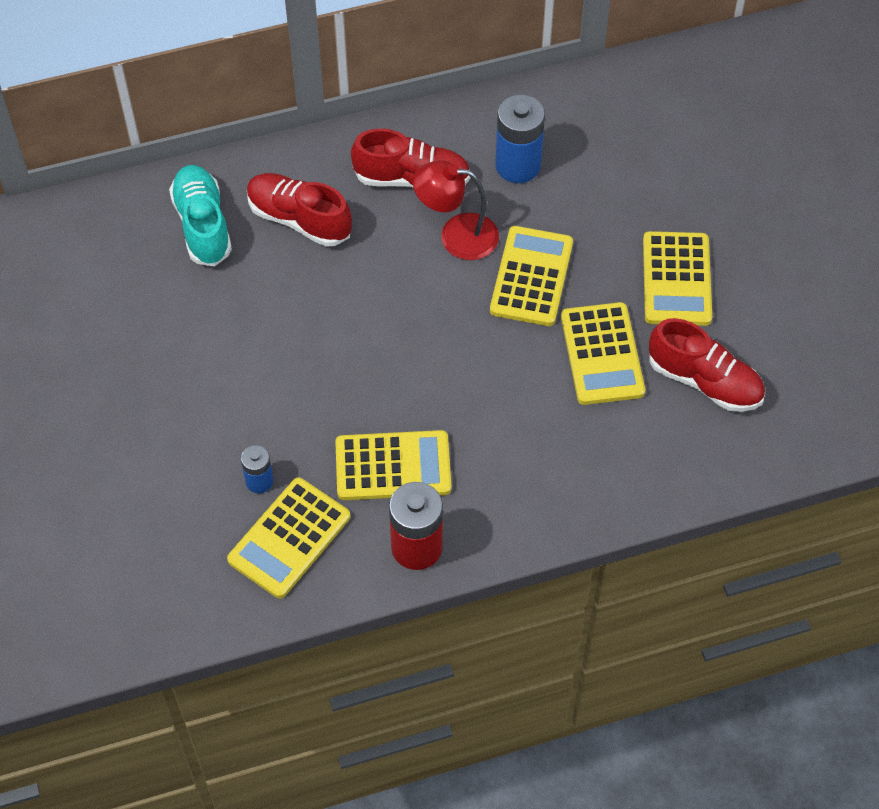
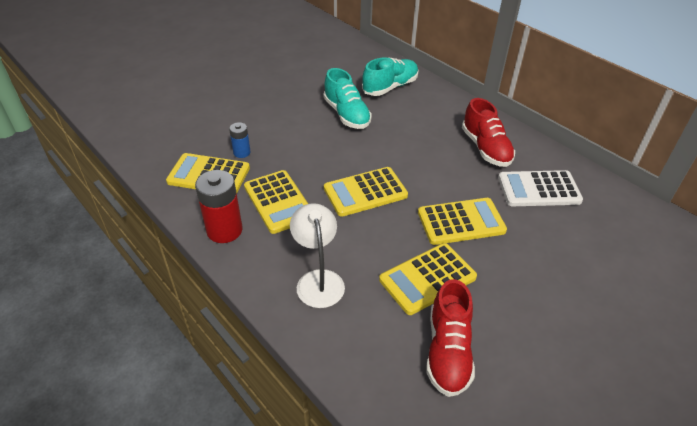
camera: 65 degrees right, 15 degrees down
red shoe [247,173,352,247] -> none
red lamp [413,160,499,260] -> none
blue battery [495,95,545,183] -> white calculator [498,170,583,206]
yellow calculator [643,231,712,326] -> yellow calculator moved to [324,167,408,217]
none -> white lamp [290,203,345,308]
none -> turquoise shoe [323,68,372,129]

